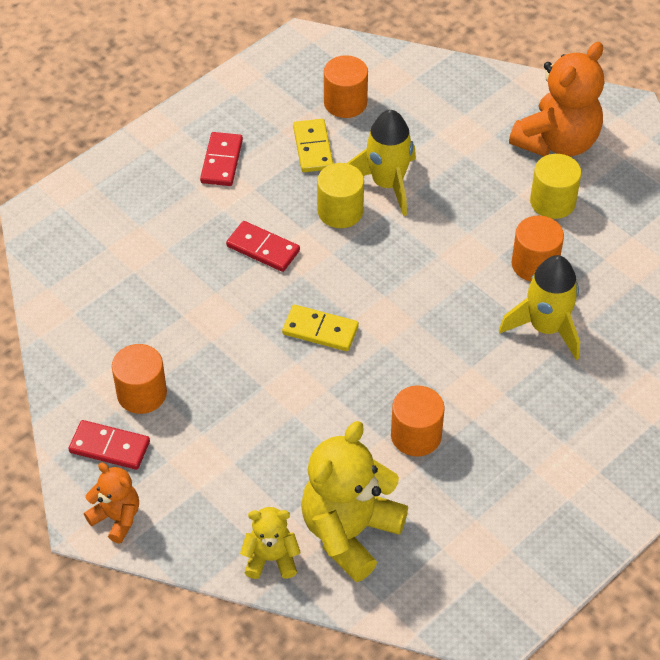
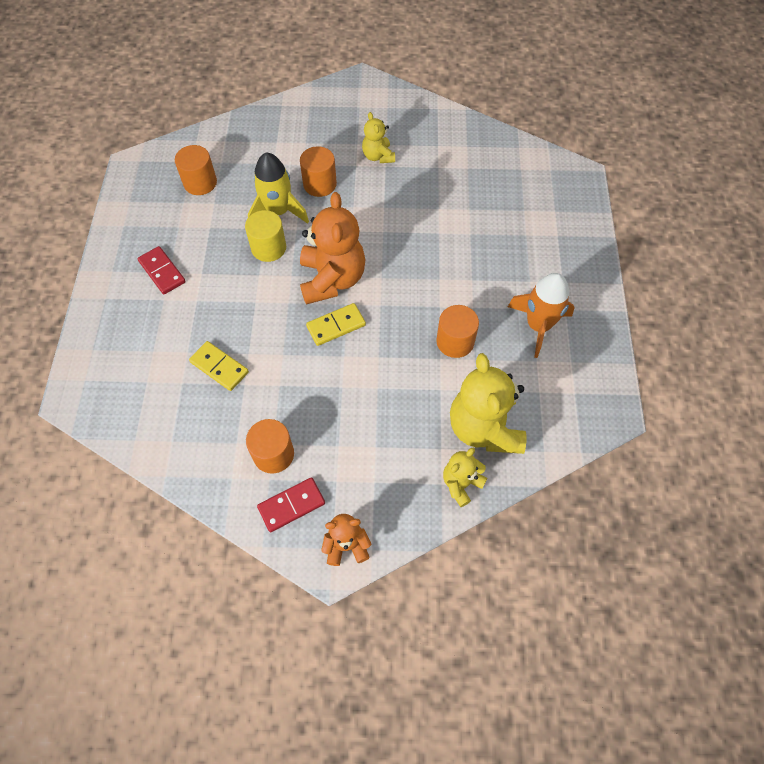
camera: 45 degrees left, 10 degrees up
red domino [226,221,300,272] -> none
yellow domino [293,119,333,172] -> yellow domino moved to [189,341,249,391]
yellow rocket [499,255,580,360] -> none
orange teddy bear [509,42,604,157] -> orange teddy bear moved to [300,192,366,305]
orange cylinder [511,216,564,282] -> orange cylinder moved to [300,146,337,197]
yellow cylinder [530,154,581,219] -> yellow teddy bear [362,112,395,163]
none -> orange rocket [508,273,575,358]

